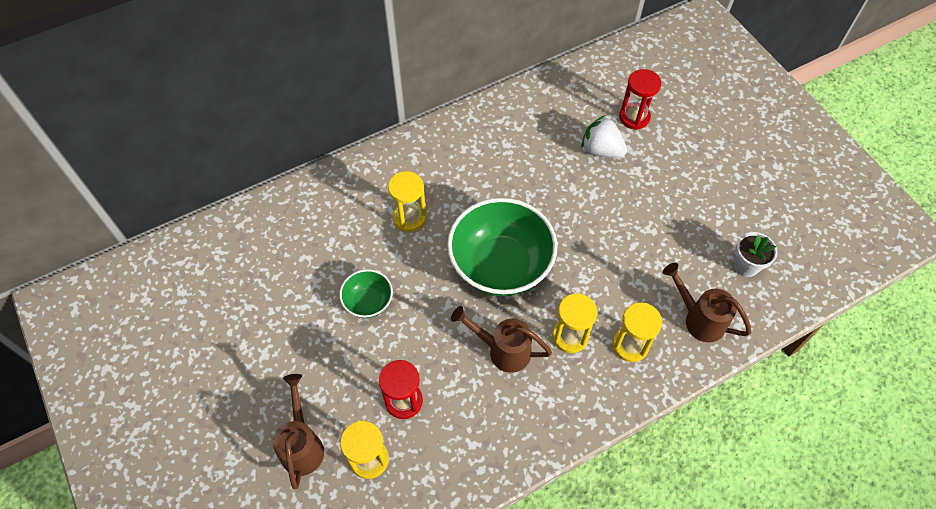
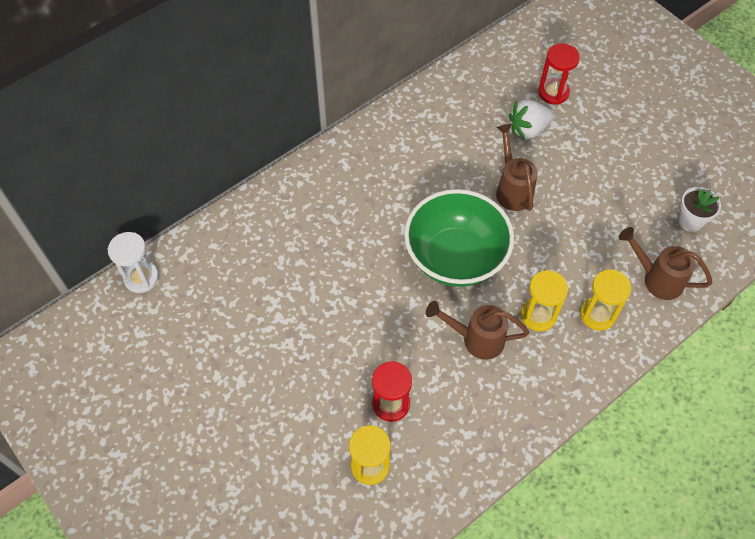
camera: 10 degrees left, 0 degrees up
brown watering can [273,374,324,489] -> brown watering can moved to [496,124,538,211]
green bowl [339,269,393,318] -> none
yellow hourglass [388,171,426,232] -> none
white strawberry [581,115,627,158] -> white strawberry turned 45 degrees counterclockwise [509,100,554,140]
none -> white hourglass [108,232,159,293]

